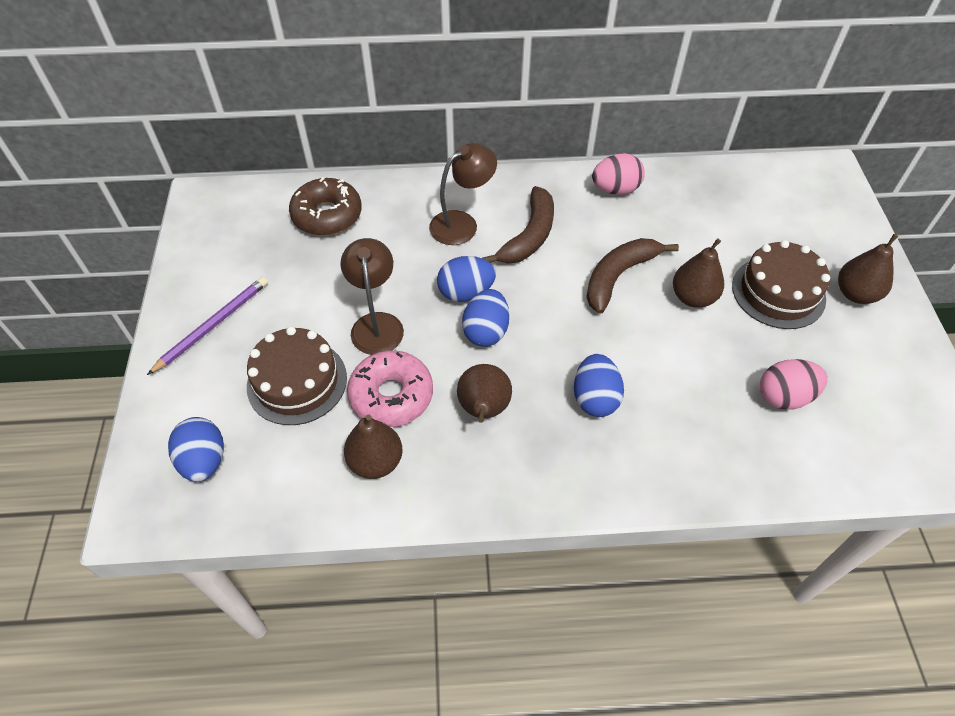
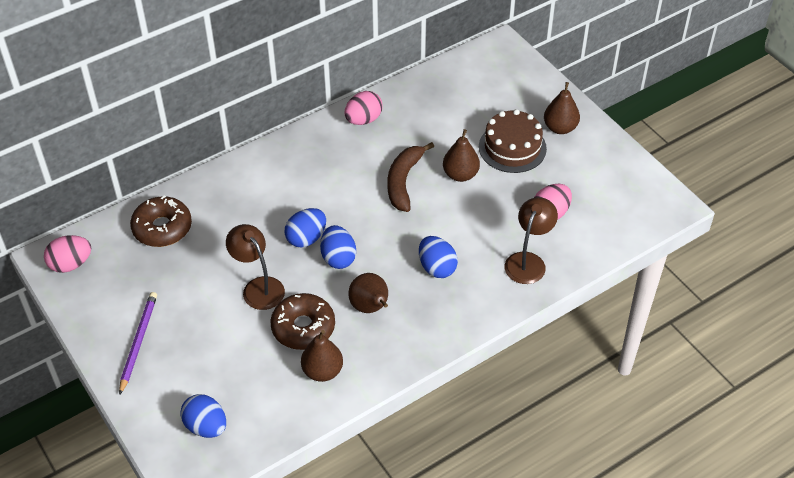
camera: 30 degrees left, 5 degrees down
brown cake [247,326,347,425] -> none
pink donut [347,350,433,427] -> brown donut [271,293,335,350]
brown lamp [429,143,497,245] -> brown lamp moved to [505,197,558,284]
brown banana [482,186,554,264] -> none
none -> pink egg [44,235,91,273]

